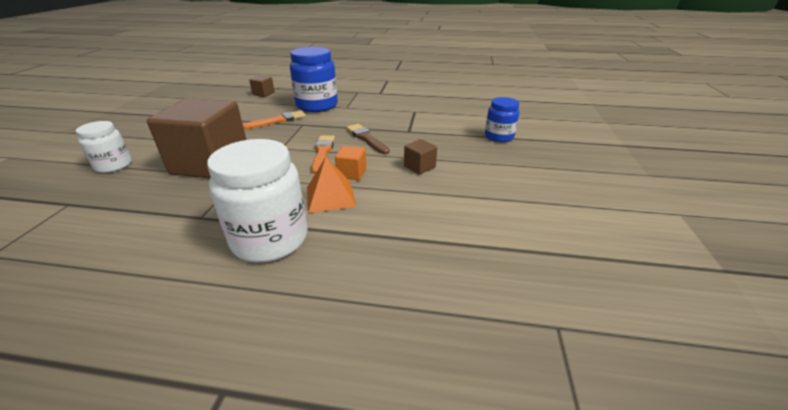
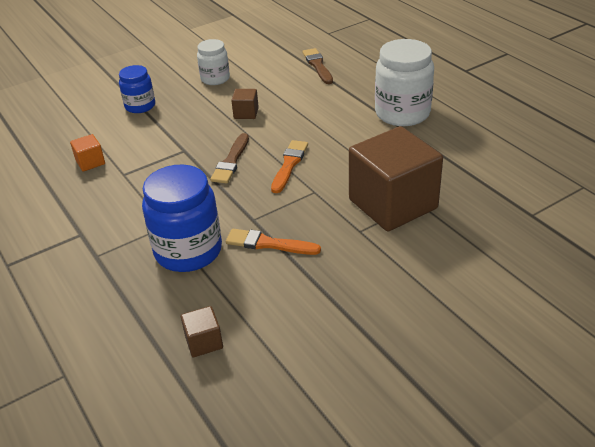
camera: 130 degrees left, 5 degrees up
white jar [76,121,132,173] -> white jar moved to [197,39,230,85]
orange pyramid [307,157,356,213] -> none
orange brush [312,135,335,174] -> orange brush turned 150 degrees clockwise [271,140,308,193]
orange cube [335,146,366,180] -> orange cube moved to [70,134,105,172]
none -> brown brush [302,48,333,84]

